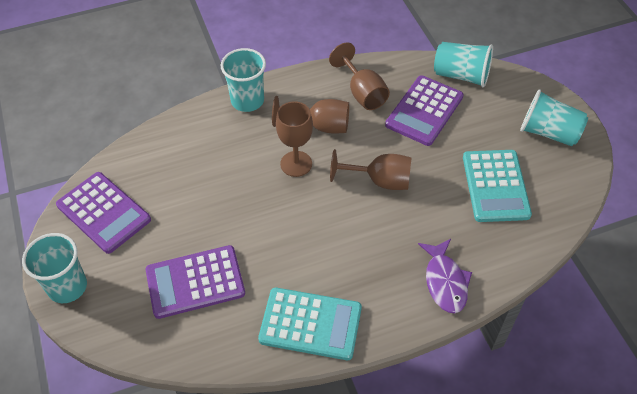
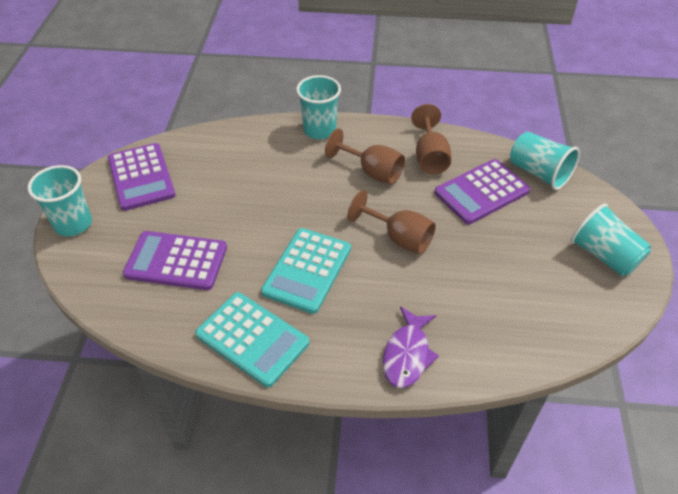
camera: 25 degrees right, 5 degrees down
brown goblet [276,101,313,177] -> none
turquoise calculator [463,150,532,222] -> turquoise calculator moved to [261,228,351,314]

